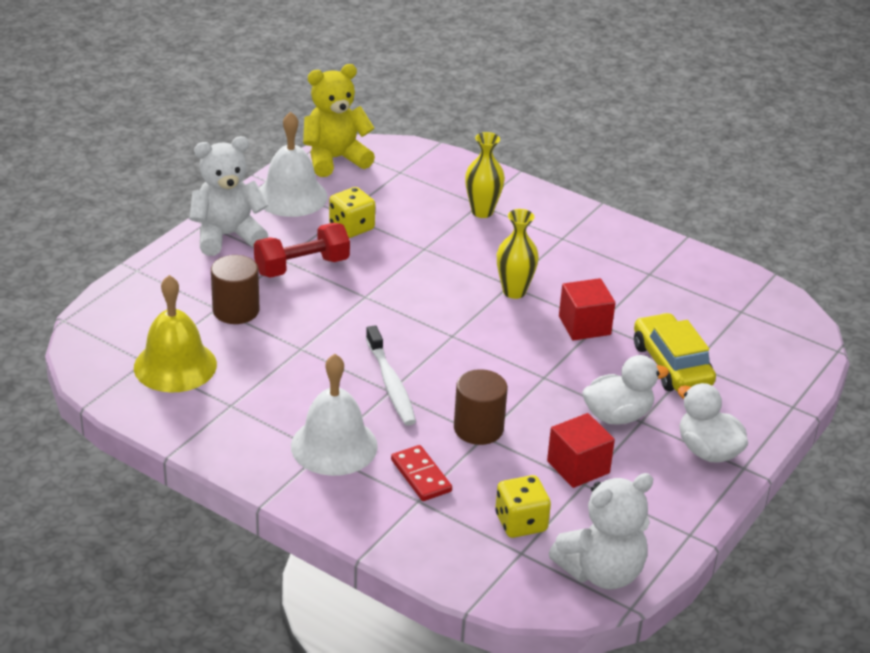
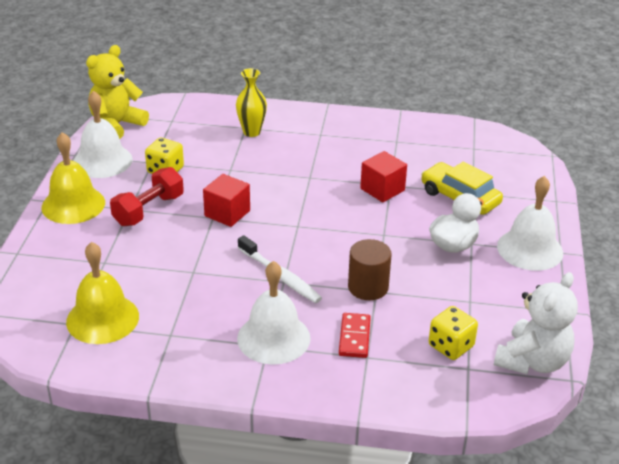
camera: 25 degrees left, 0 degrees up
white teddy bear [189,136,269,256] -> yellow bell [41,132,105,224]
brown cylinder [211,255,259,324] -> none
red domino [391,445,452,501] -> red domino turned 60 degrees clockwise [339,313,371,358]
yellow vase [497,209,539,299] -> none
red cube [547,413,615,488] -> red cube moved to [203,174,250,227]
white duck [677,383,748,463] -> white bell [497,176,563,271]

